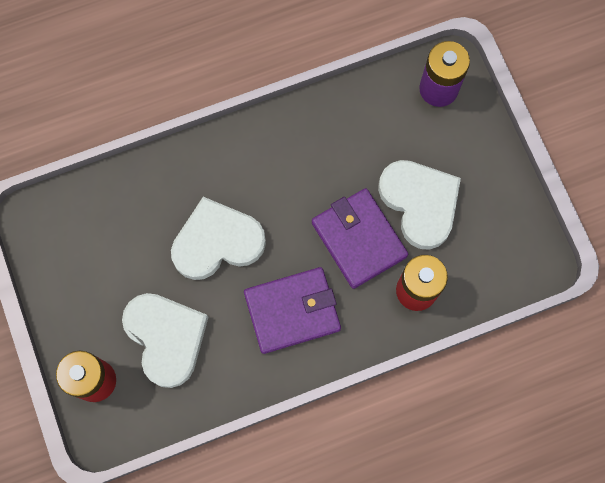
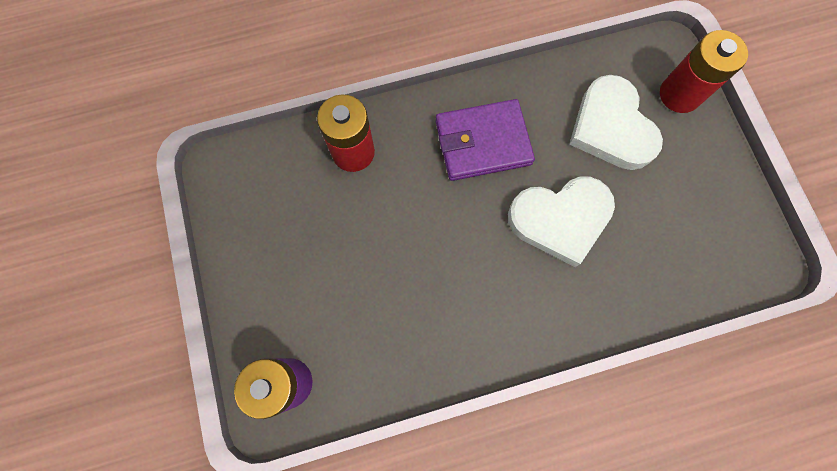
camera: 175 degrees left, 0 degrees up
purple wallet [312,188,408,289] -> none
white heart [378,160,461,250] -> none

